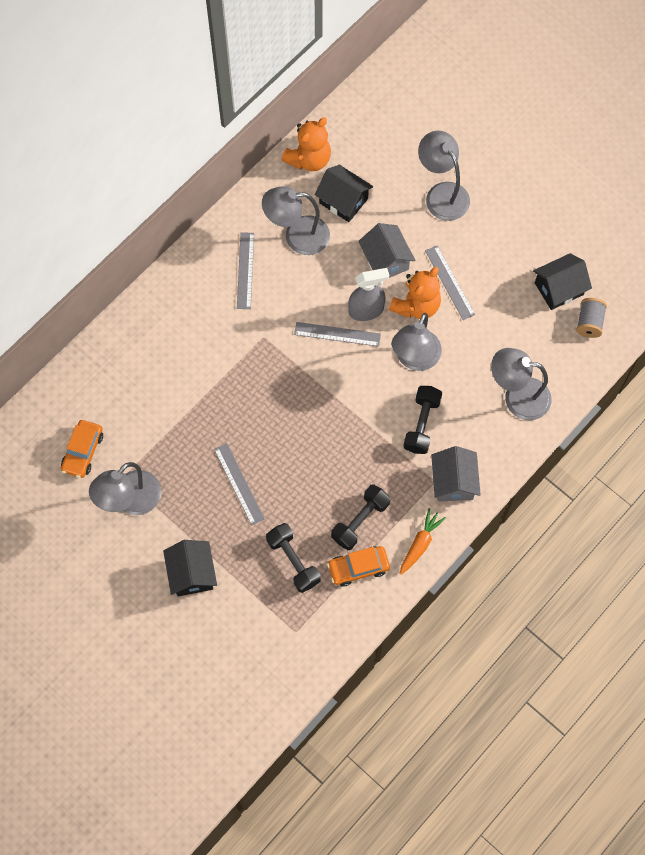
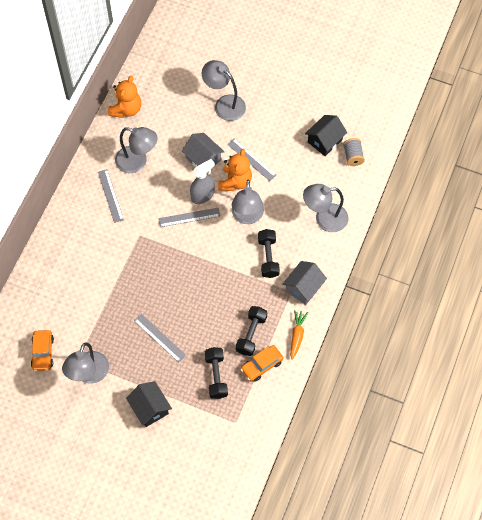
camera: 20 degrees left, 5 degrees down
grey lamp [262,186,330,255] -> grey lamp turned 135 degrees counterclockwise [115,127,158,173]
black dumbbell [266,523,321,593] -> black dumbbell turned 45 degrees clockwise [205,347,228,399]
black house [314,165,373,222] -> none
grey house [431,446,481,502] -> grey house turned 60 degrees clockwise [282,261,327,305]

